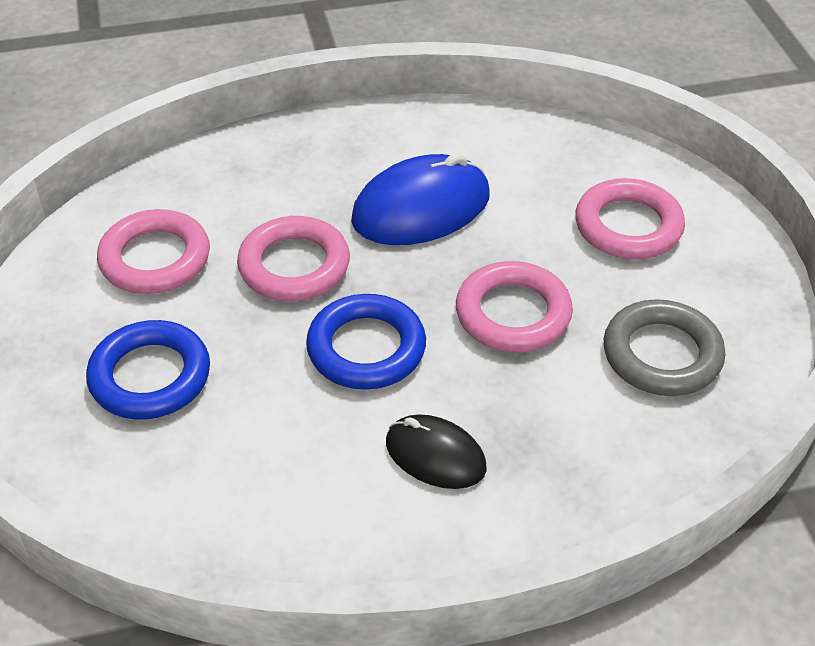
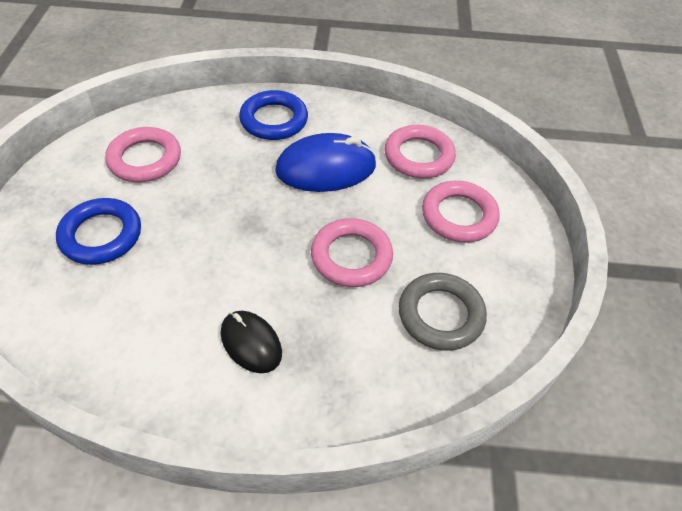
camera: 15 degrees right, 5 degrees up
pink ring [237,216,350,301] -> pink ring moved to [384,125,456,178]
blue ring [306,294,426,390] -> blue ring moved to [239,90,308,140]

